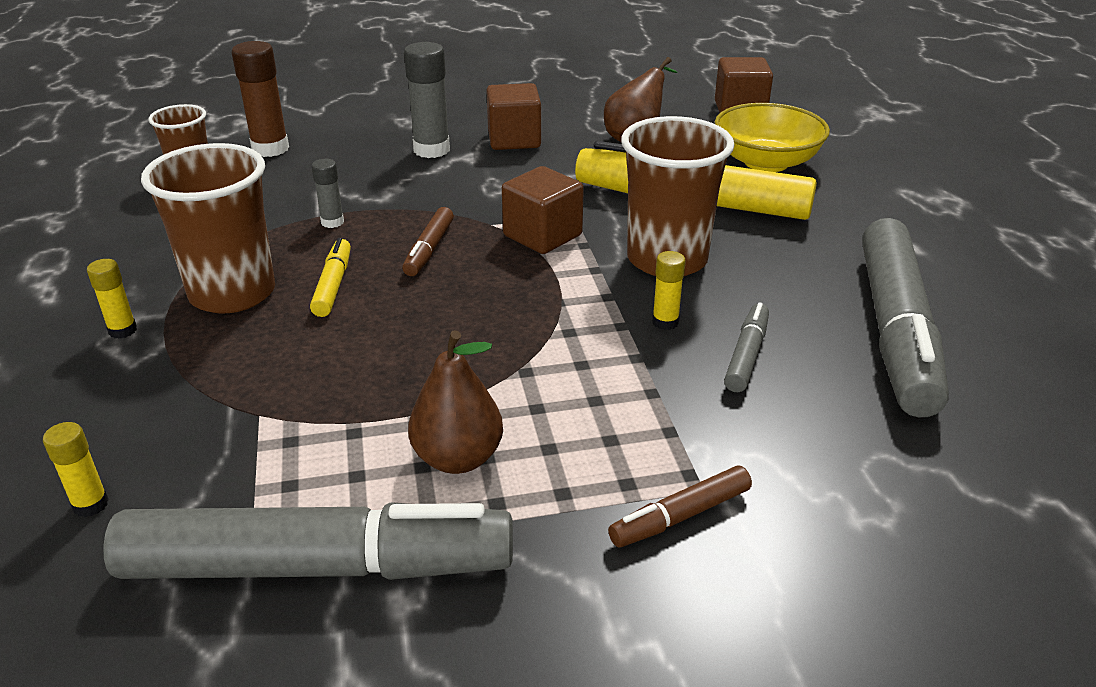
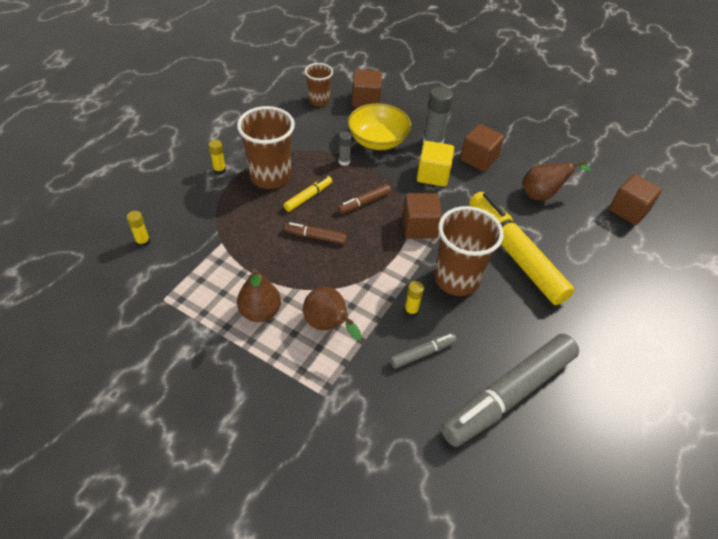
camera: 40 degrees right, 15 degrees up
grey marker [103,502,513,580] -> none
brown glue stick [232,41,289,157] -> brown cube [352,69,382,108]
brown marker [608,465,752,548] -> brown marker moved to [284,222,347,244]
yellow bowl [715,103,830,172] -> yellow bowl moved to [348,103,411,150]
none -> brown pear [303,287,362,340]
none -> yellow cube [417,141,454,187]

